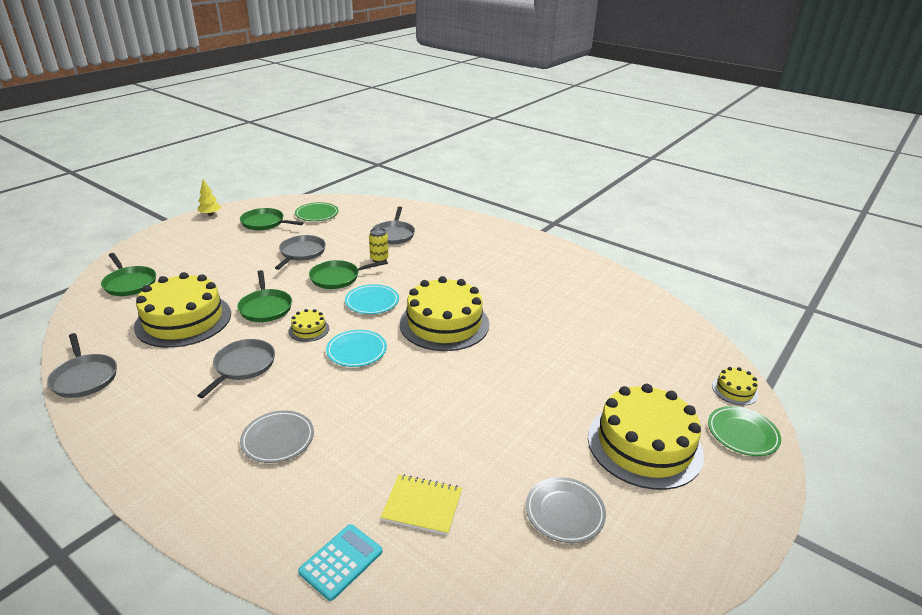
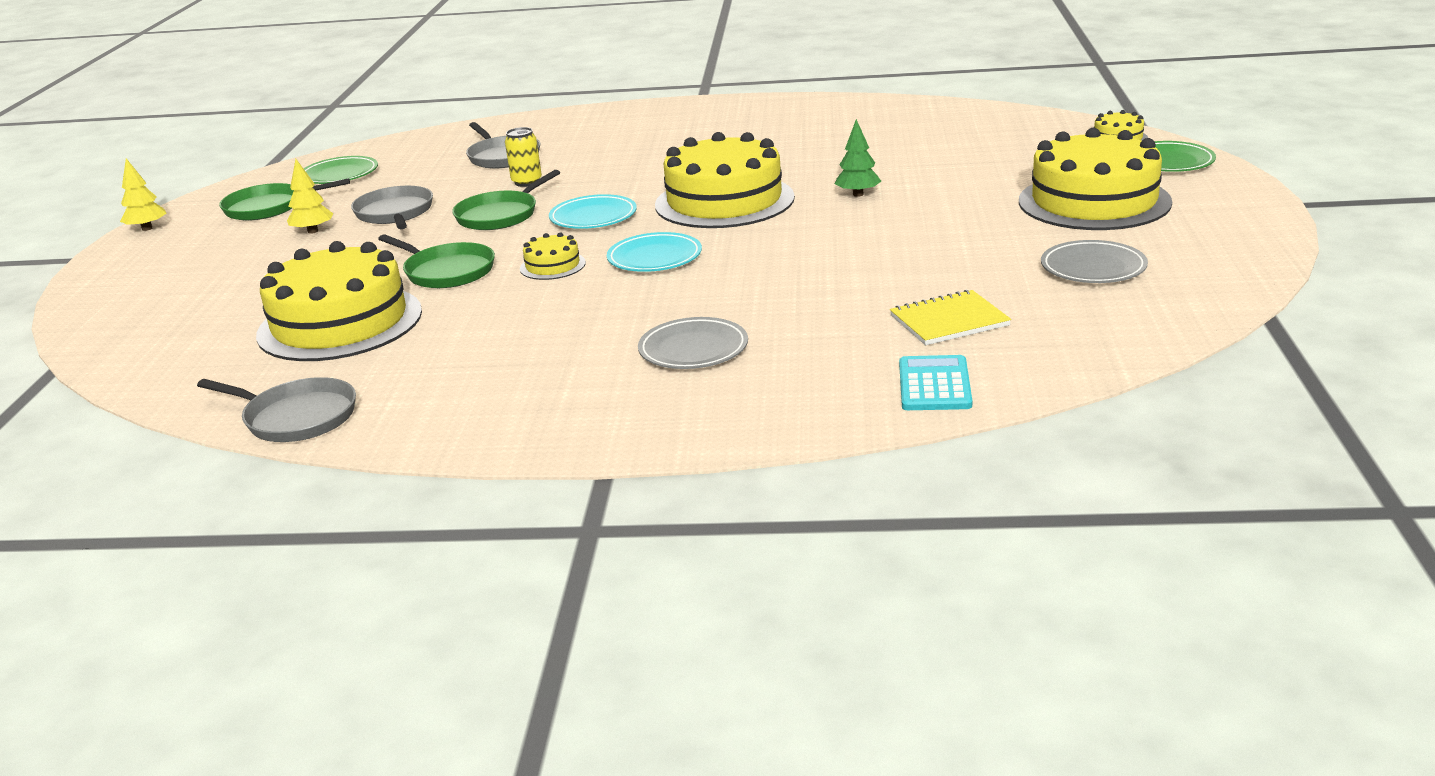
camera: 30 degrees left, 5 degrees down
green pan [101,253,156,296] -> none
grey pan [197,339,275,398] -> none
none -> yellow tree [287,159,333,234]
none -> green tree [835,119,881,197]

